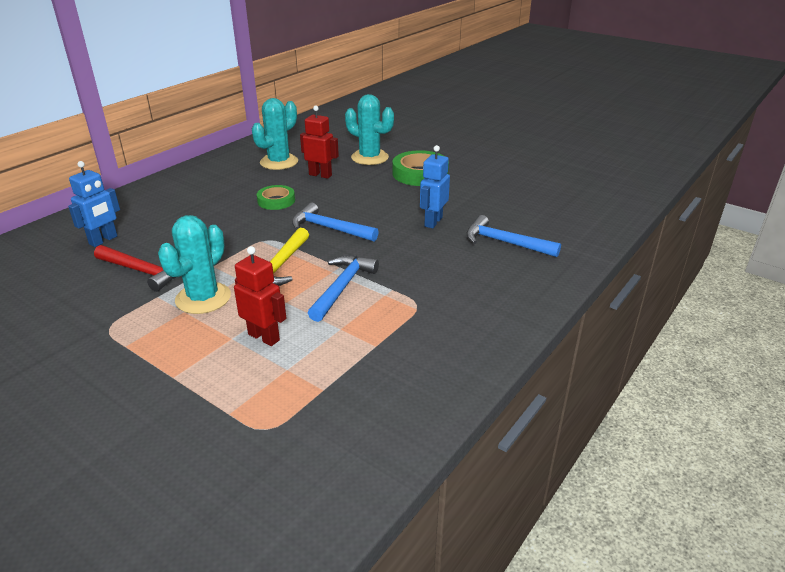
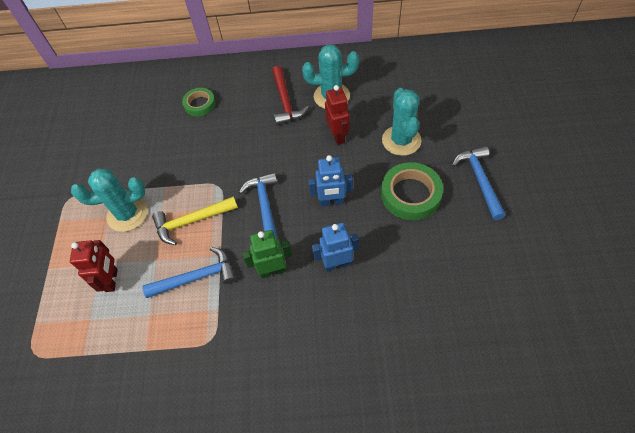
camera: 55 degrees right, 25 degrees up
blue robot [68,161,120,247] -> blue robot moved to [308,155,353,207]
red hammer [94,245,176,292] -> red hammer moved to [272,66,309,125]
green tape [257,185,295,210] -> green tape moved to [182,88,216,116]
blue hammer [466,215,561,257] -> blue hammer moved to [452,146,506,220]
none -> green robot [242,230,292,278]

